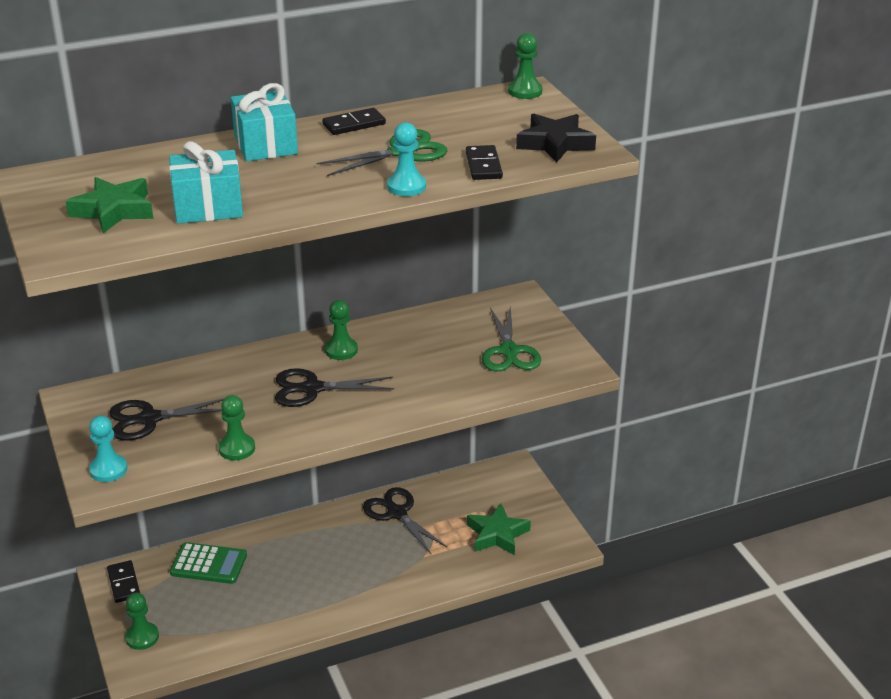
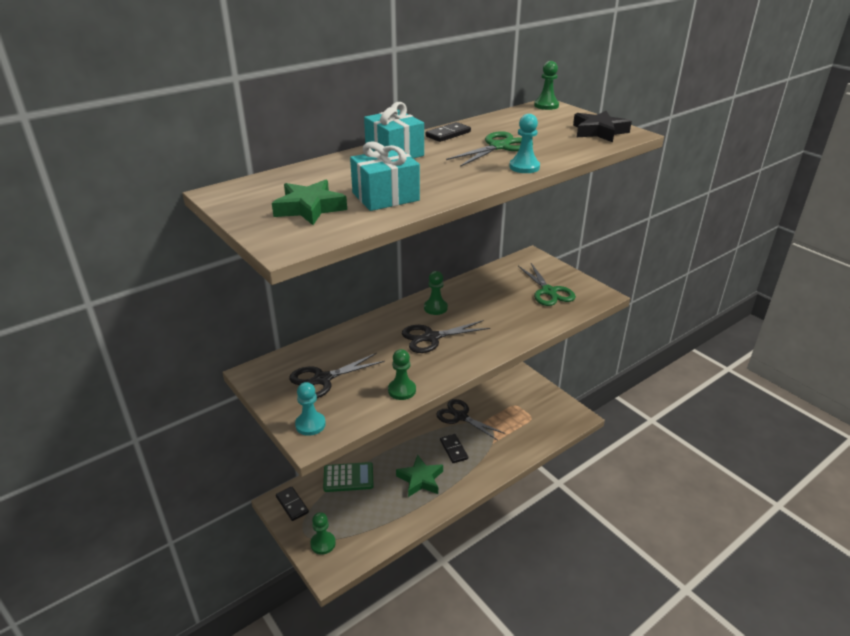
camera: 15 degrees left, 0 degrees up
black domino [466,145,503,180] -> black domino moved to [440,434,468,463]
green star [467,503,531,555] -> green star moved to [396,455,443,497]

